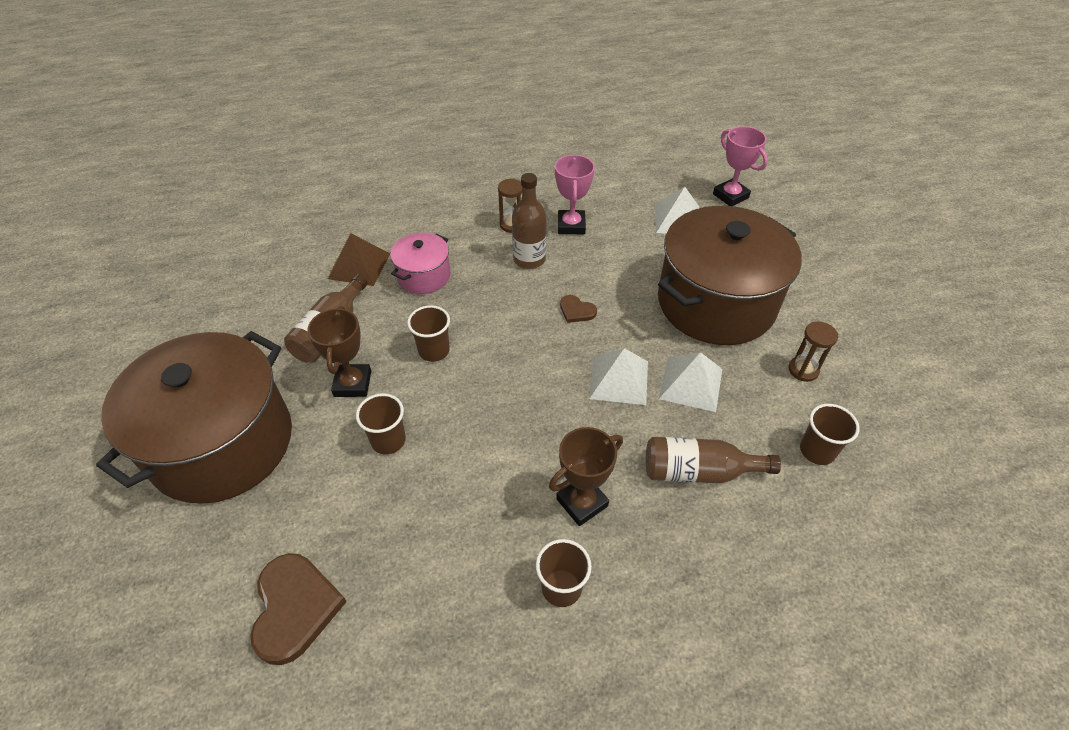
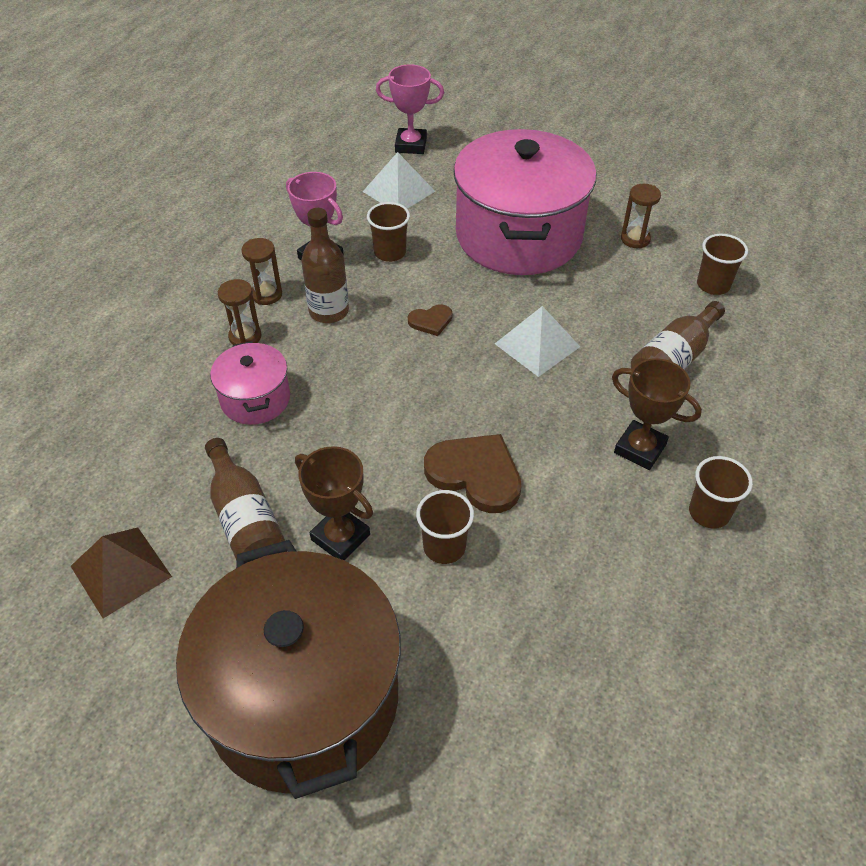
camera: 50 degrees left, 0 degrees up
brown heart [250,553,347,665] -> brown heart moved to [424,434,521,513]
brown pyramid [328,233,390,286] -> brown pyramid moved to [71,527,172,618]
brown cup [407,305,450,362] -> brown cup moved to [367,202,410,262]
brown trophy [549,427,623,526] -> brown trophy turned 60 degrees counterclockwise [612,358,702,470]
brown pot [658,206,802,345] -> pink pot [453,129,596,275]
white pyramid [659,352,722,412] -> none
none -> brown hourglass [218,279,262,345]

